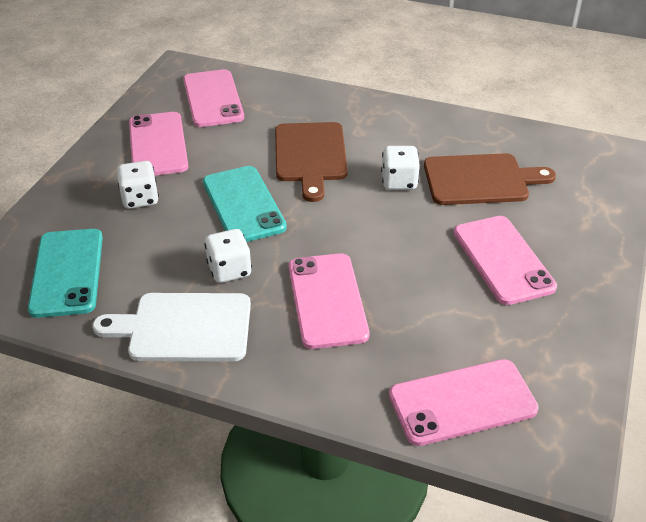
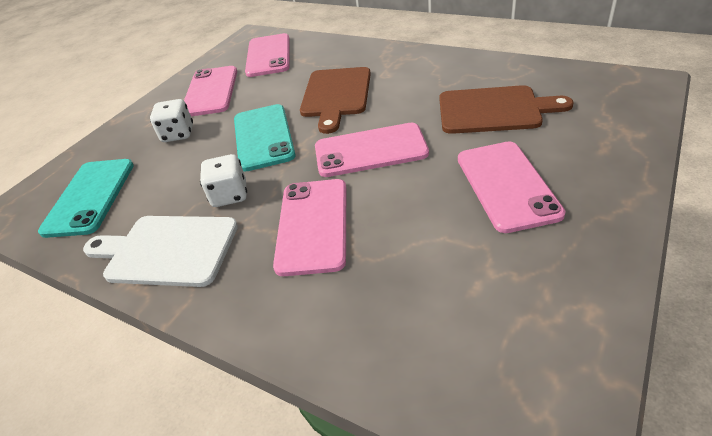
camera: 15 degrees right, 0 degrees up
white dice [381,146,420,190] -> none
pink phone [389,359,539,446] -> pink phone moved to [315,123,429,177]

